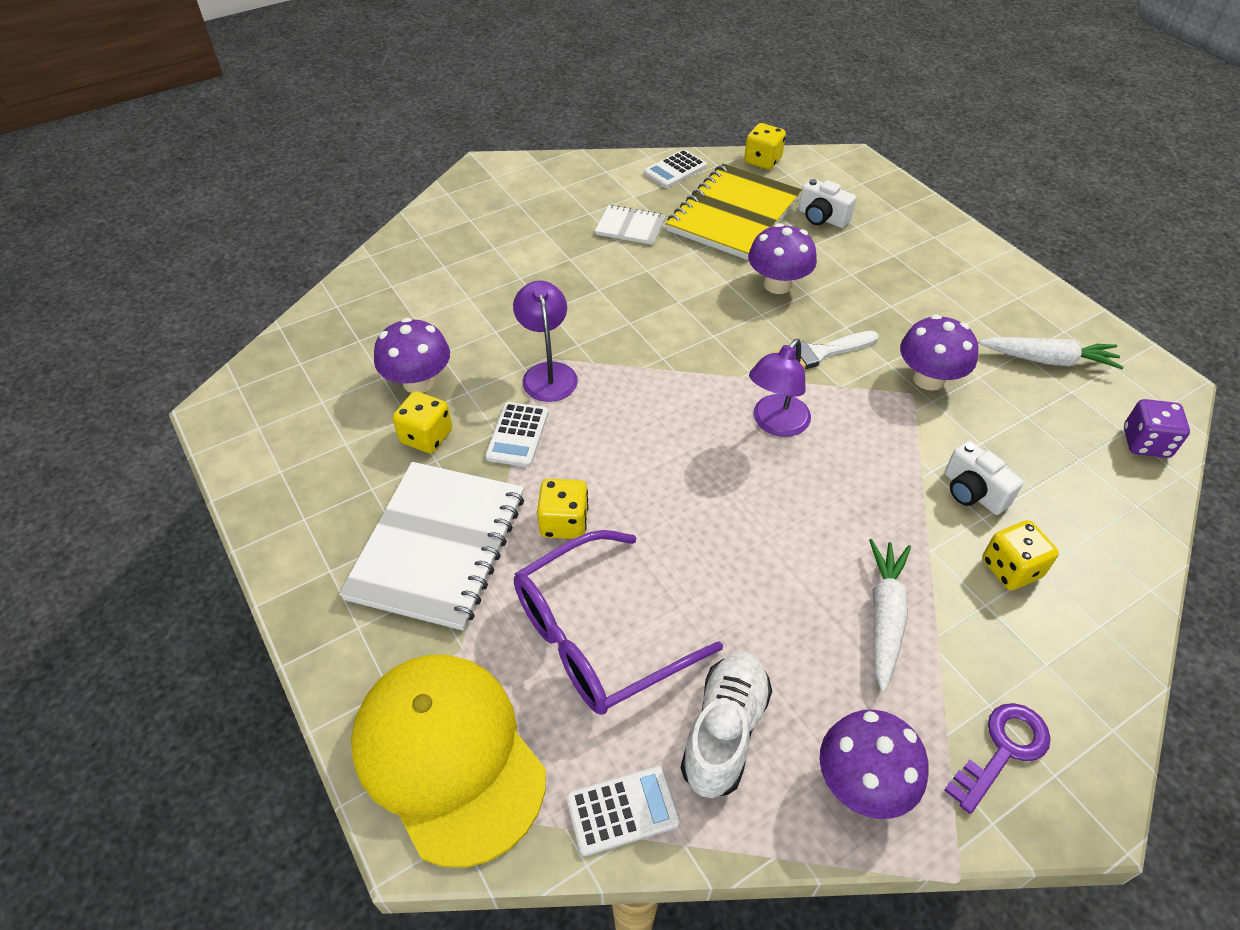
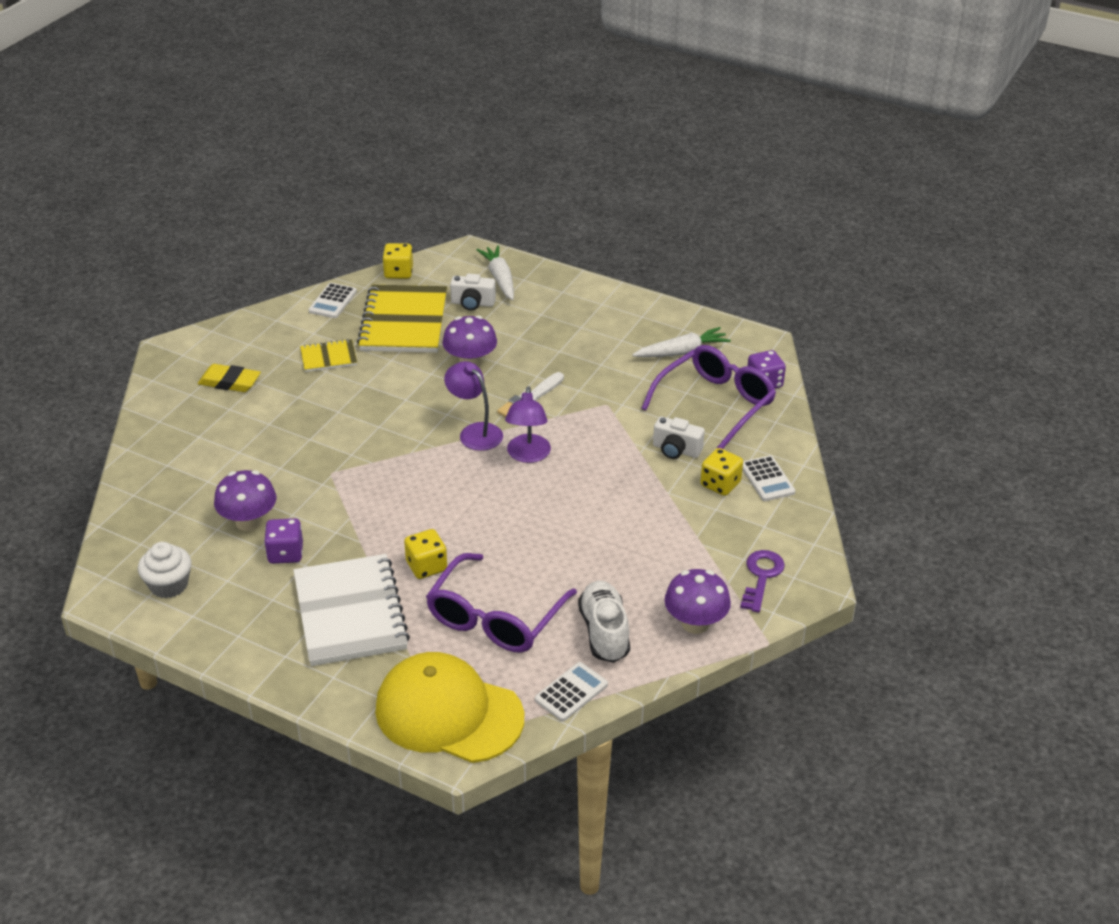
camera: 30 degrees left, 10 degrees down
yellow dice [392,391,452,454] -> purple dice [264,518,303,564]
white calculator [485,402,548,467] -> white calculator moved to [742,455,795,501]
purple lamp [513,281,578,402] -> purple lamp moved to [444,361,503,451]
white notebook [595,205,665,245] -> yellow notebook [300,339,357,372]
white carrot [869,539,911,692] -> white carrot moved to [476,245,514,300]
purple mushroom [900,314,978,391] -> none
none -> white cupcake [138,542,192,598]
none -> yellow eraser [198,364,261,392]
none -> purple glasses [641,345,776,449]

